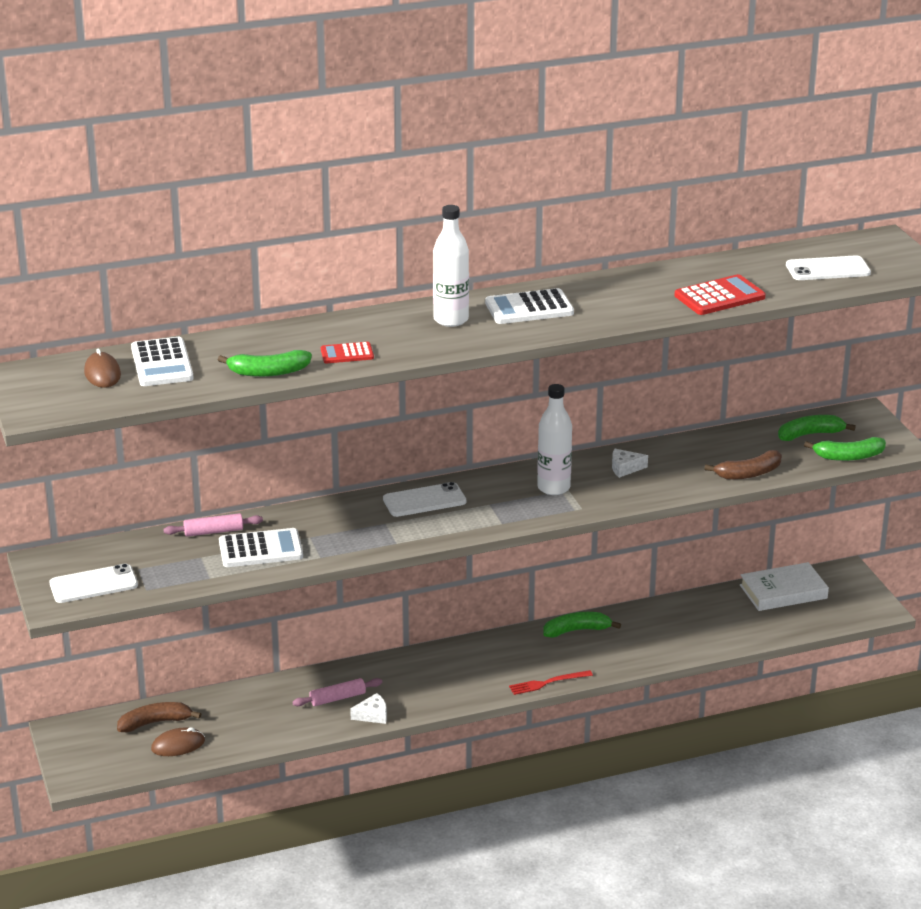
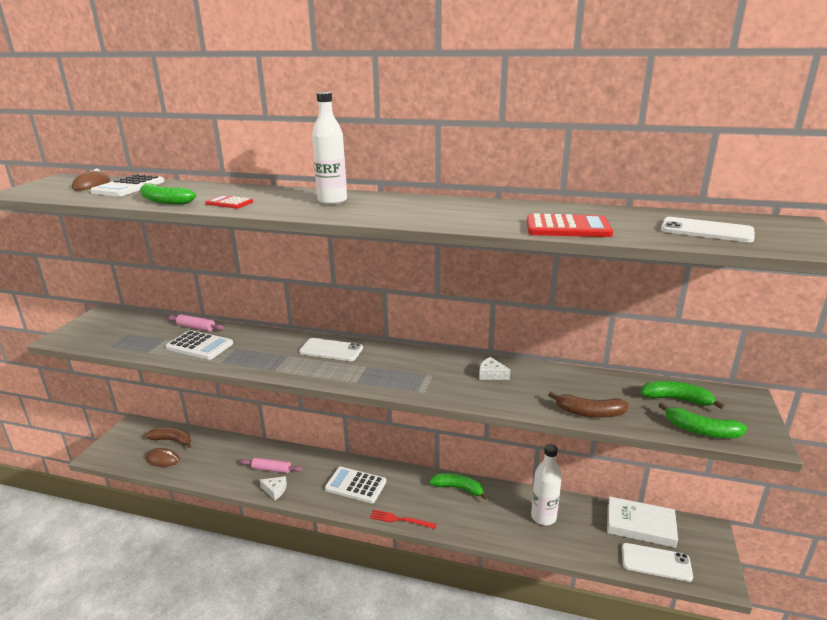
camera: 35 degrees right, 5 degrees down
white phone [49,563,138,603] -> white phone moved to [622,543,693,582]
white calculator [485,288,574,324] -> white calculator moved to [325,467,386,503]
white bottle [537,384,572,495] -> white bottle moved to [531,444,562,525]

